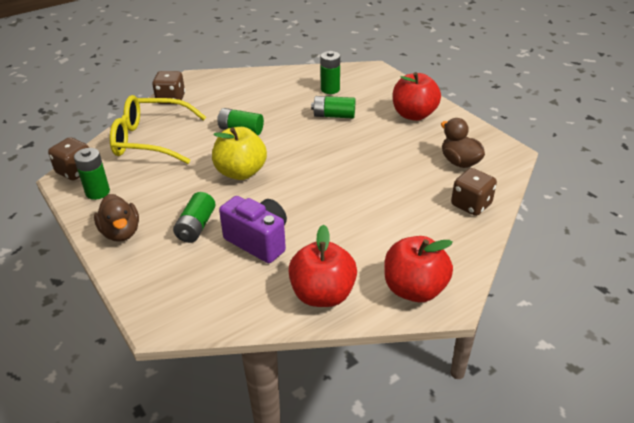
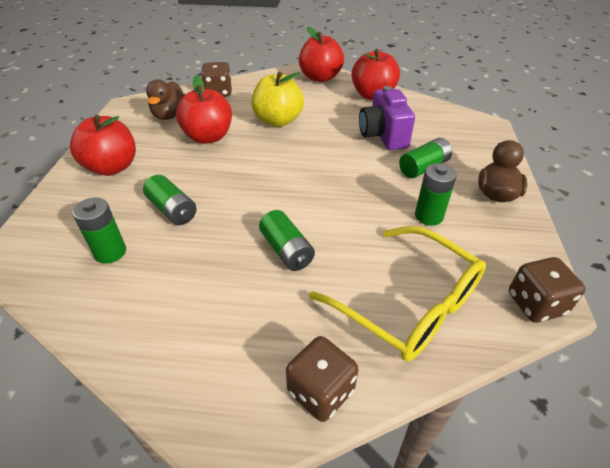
camera: 140 degrees left, 5 degrees up
green battery [74,148,110,200] -> green battery moved to [415,163,457,225]
yellow apple [212,127,267,180] -> yellow apple moved to [251,72,304,127]
none -> red apple [176,75,232,144]

